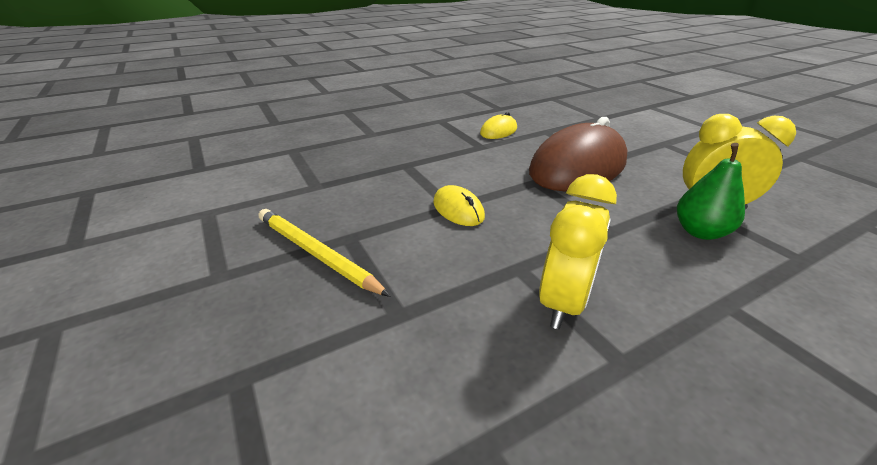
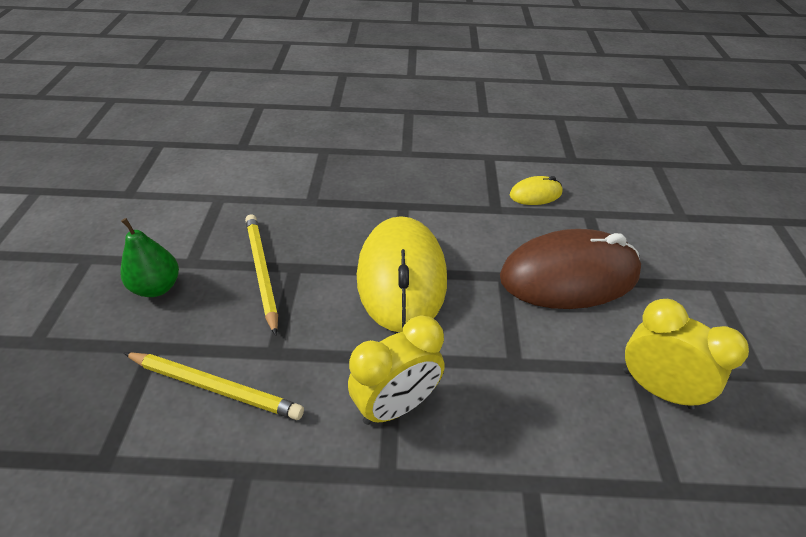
camera: 30 degrees right, 10 degrees up
yellow mouse [433,185,485,226] -> yellow mouse [357,216,447,332], size x2.23
green pear [677,143,745,240] -> green pear moved to [121,218,179,297]
none -> yellow pencil [124,352,304,420]

